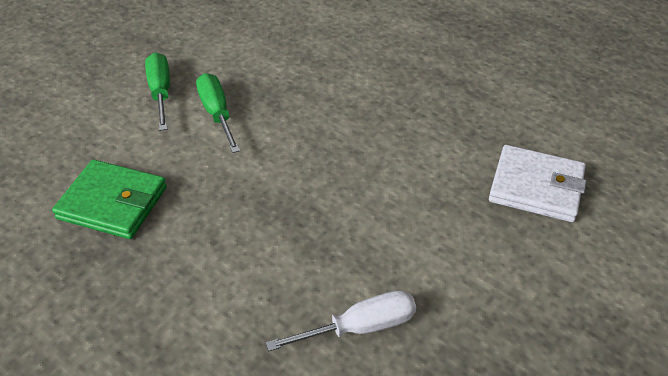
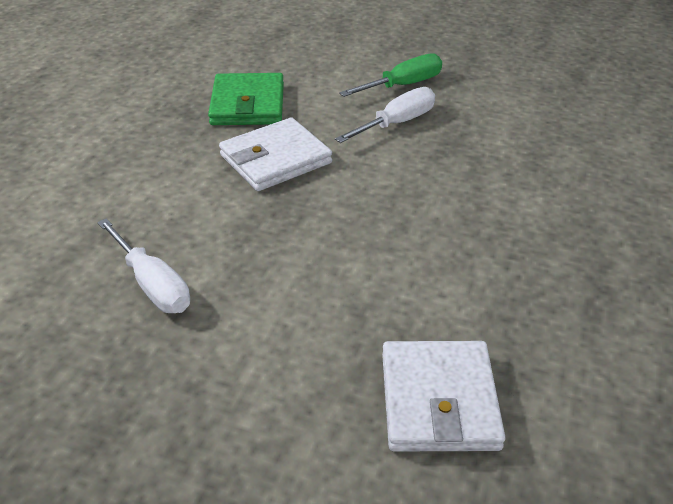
camera: 70 degrees right, 5 degrees down
green screwdriver [196,73,240,153] -> white screwdriver [335,87,435,143]
none -> white wallet [219,117,332,191]

